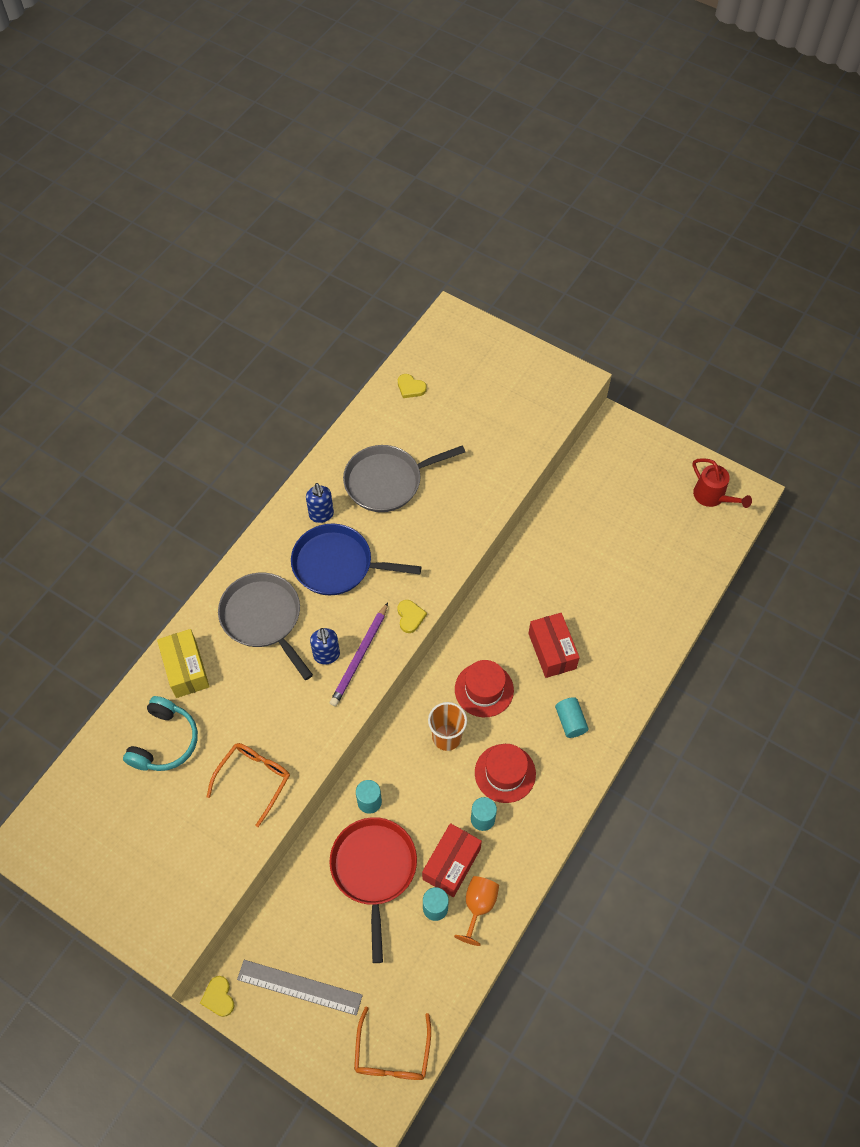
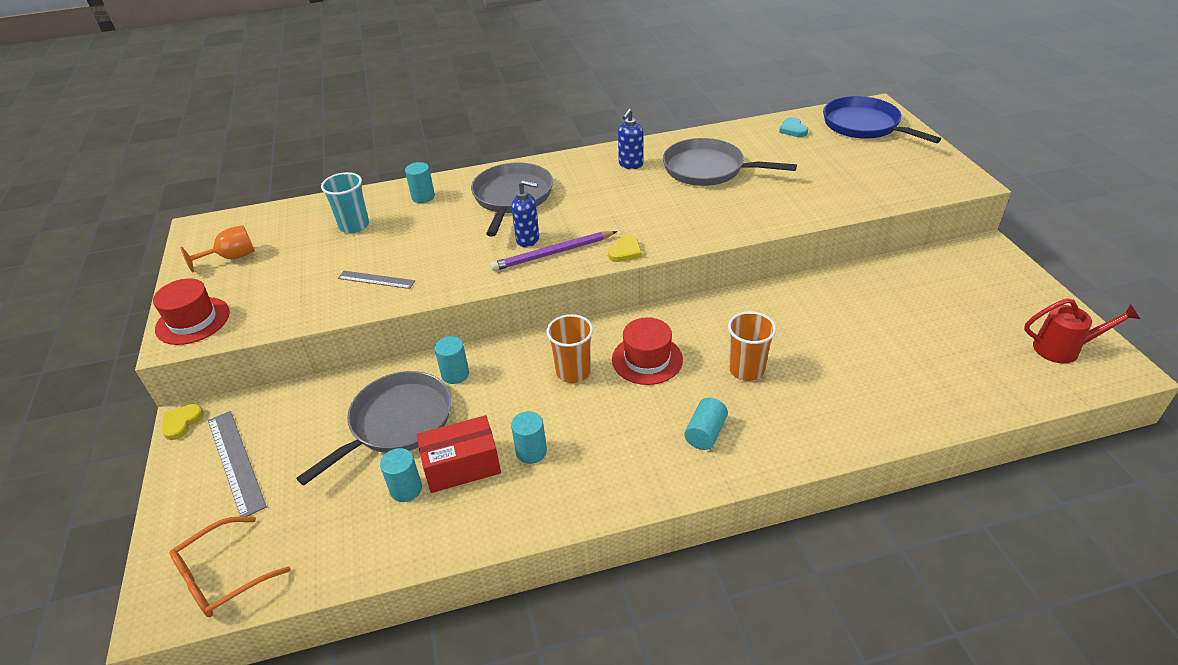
camera: 45 degrees right, 20 degrees down
turquoise headphones [123,696,198,771] -> turquoise cup [321,172,369,233]
yellow box [157,629,210,698] -> turquoise cylinder [405,162,435,203]
orange glasses [206,743,290,827] -> grey ruler [338,271,415,289]
blue pan [291,524,422,595] -> blue pan moved to [823,96,941,143]
blue soap dispenser [310,628,340,664] -> blue soap dispenser turned 105 degrees counterclockwise [512,180,539,247]
red pan [330,817,417,963] -> grey pan [296,371,452,485]
yellow heart [398,374,427,398] -> turquoise heart [779,117,808,137]
orange goblet [454,876,499,946] -> orange goblet moved to [180,225,255,273]
red hat [475,744,536,803] -> red hat moved to [153,278,230,345]
red box [528,613,580,678] -> orange cup [728,311,776,381]
red watering can [692,458,752,508] -> red watering can turned 90 degrees counterclockwise [1024,298,1140,363]

